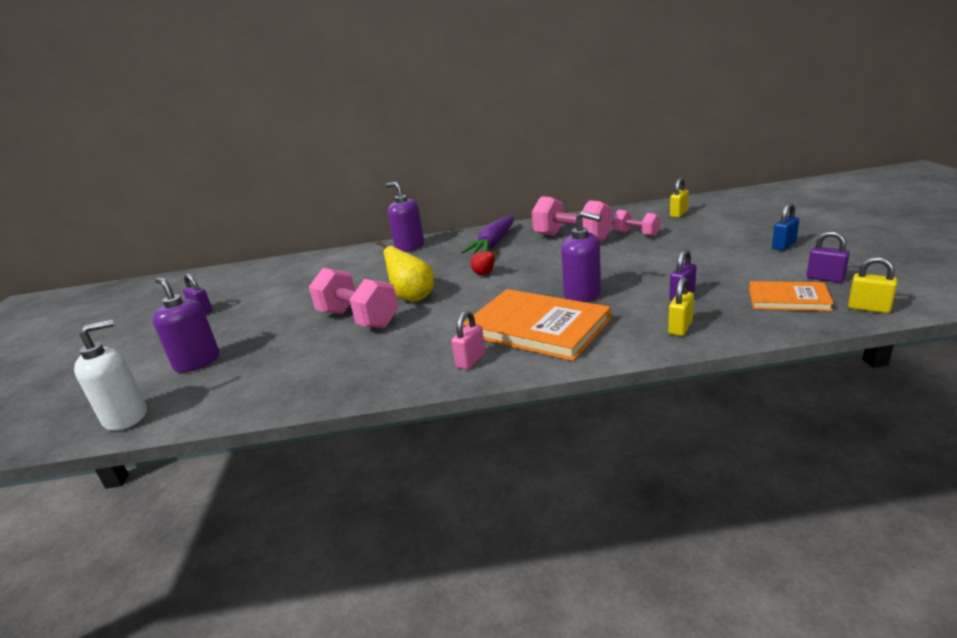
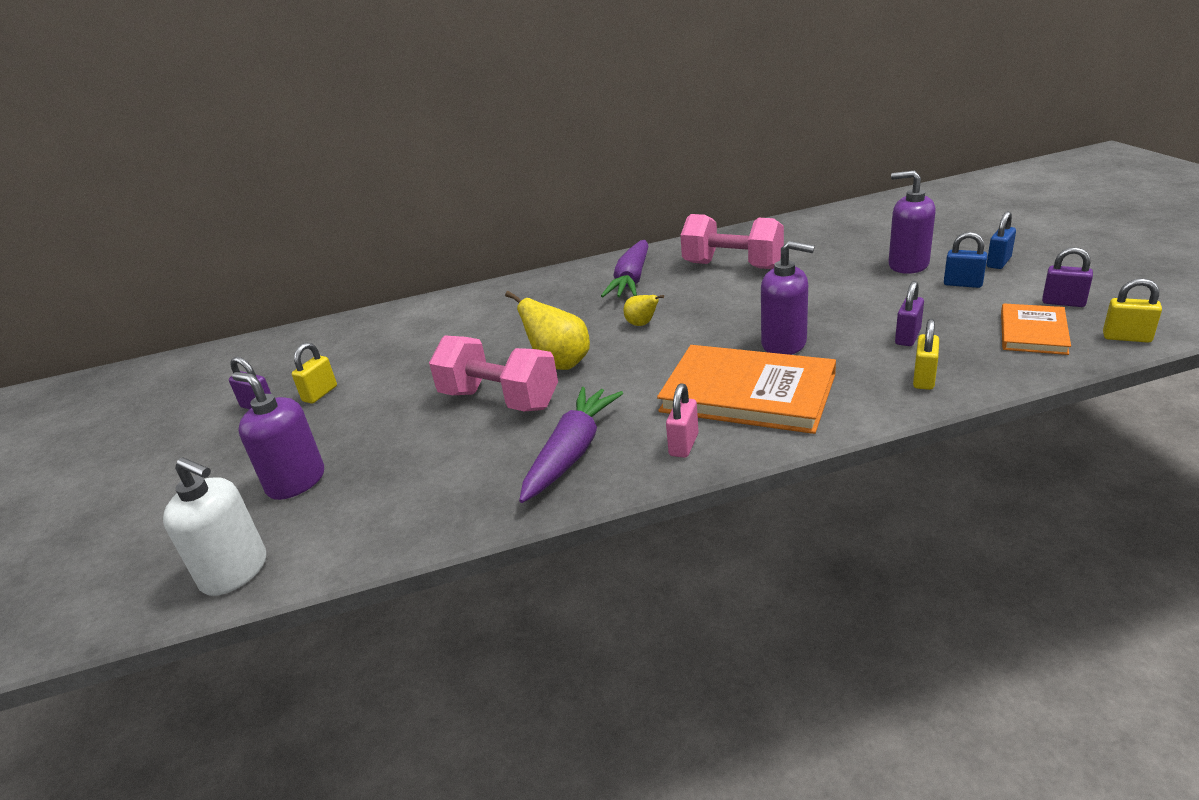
camera: 10 degrees left, 5 degrees up
white soap dispenser [74,320,147,431] -> white soap dispenser turned 75 degrees clockwise [163,457,266,596]
purple soap dispenser [386,182,424,252] -> purple soap dispenser moved to [888,171,936,274]
red pear [471,251,498,275] -> yellow pear [623,295,664,326]
pink dumbbell [613,210,660,237] -> none
yellow padlock [670,178,689,218] -> yellow padlock moved to [292,343,337,404]
orange book [749,281,834,311] -> orange book turned 75 degrees counterclockwise [1001,304,1071,355]
none -> purple carrot [519,387,623,503]
none -> blue padlock [944,232,987,288]

